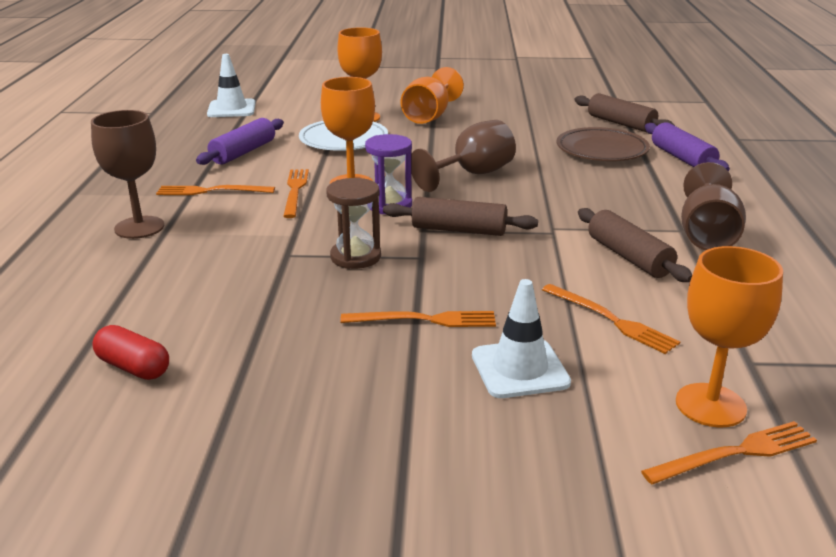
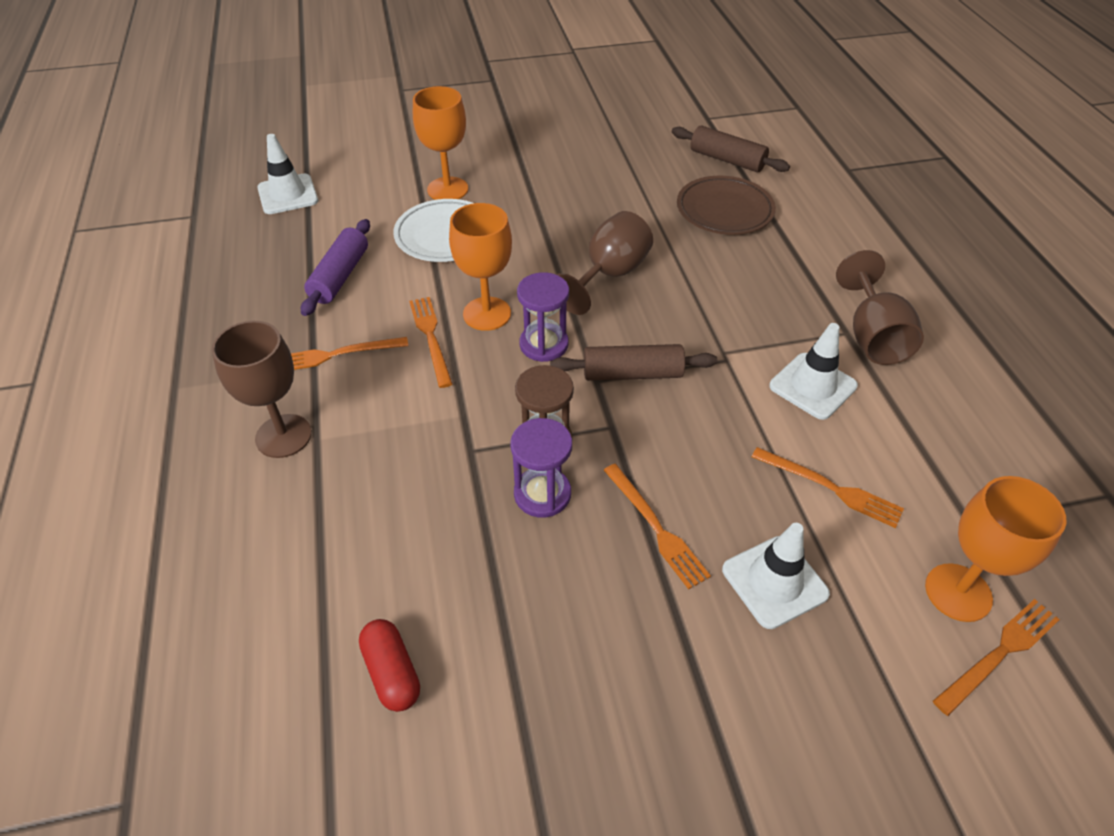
camera: 15 degrees left, 20 degrees up
red capsule [92,325,169,380] -> red capsule turned 45 degrees clockwise [359,619,420,712]
orange fork [340,311,496,327] -> orange fork turned 75 degrees clockwise [604,464,711,590]
orange goblet [401,67,464,124] -> none
brown rolling pin [578,208,692,282] -> white traffic cone [769,323,858,420]
purple rolling pin [645,122,730,171] -> none
none -> purple hourglass [510,418,572,518]

